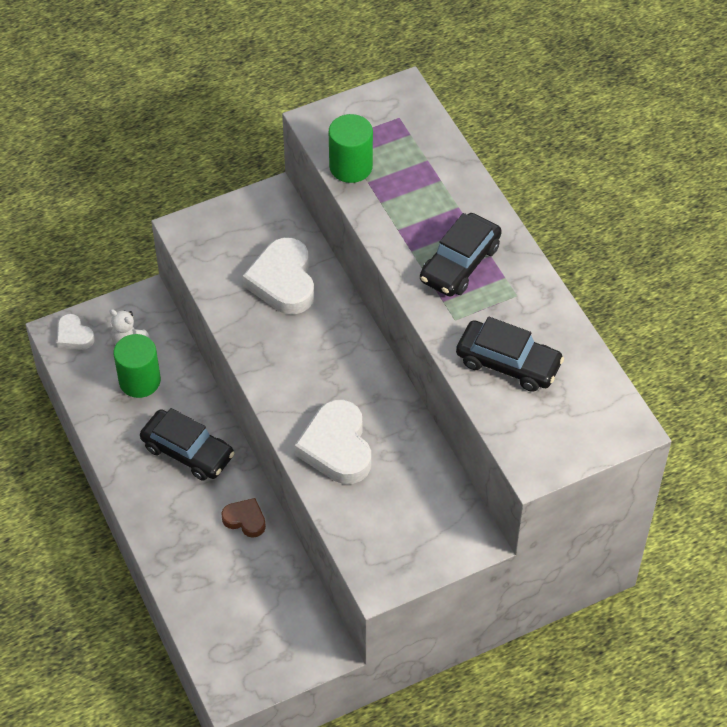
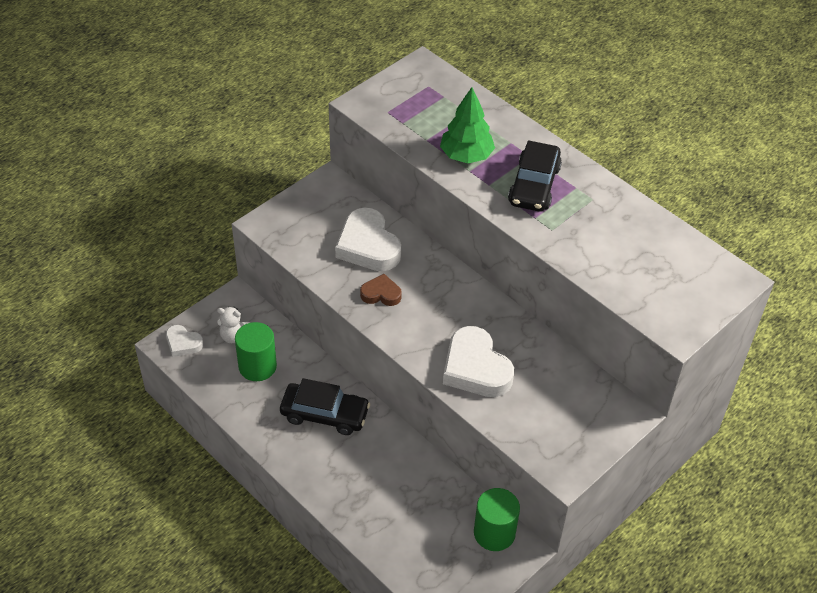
camera: 20 degrees left, 5 degrees down
brown heart [221,498,266,538] -> brown heart moved to [360,274,402,306]
green cylinder [329,114,373,183] -> green cylinder moved to [474,488,520,551]
black car [456,317,564,392] -> none
none -> green tree [440,87,495,163]

